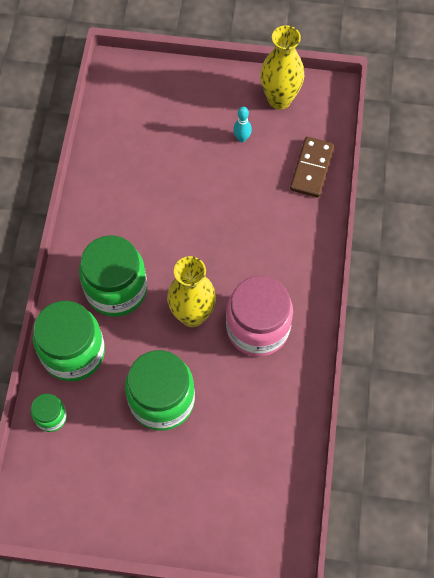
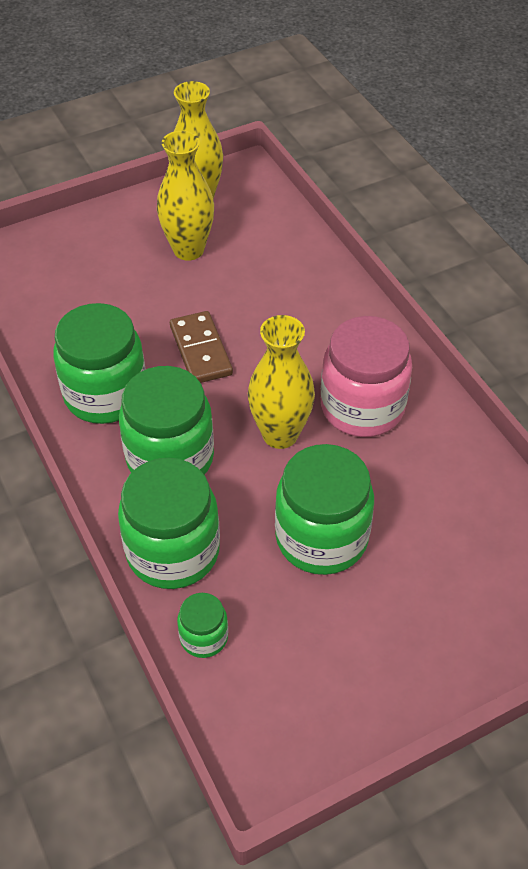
camera: 35 degrees left, 15 degrees down
turquoise bowling pin [233,107,252,142] -> yellow vase [157,131,214,261]
brown domino [290,137,335,198] -> brown domino moved to [170,311,233,383]
none -> green jar [53,303,146,424]

